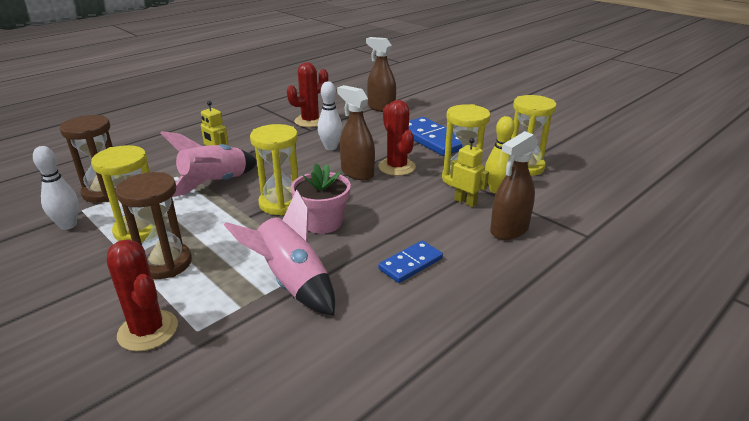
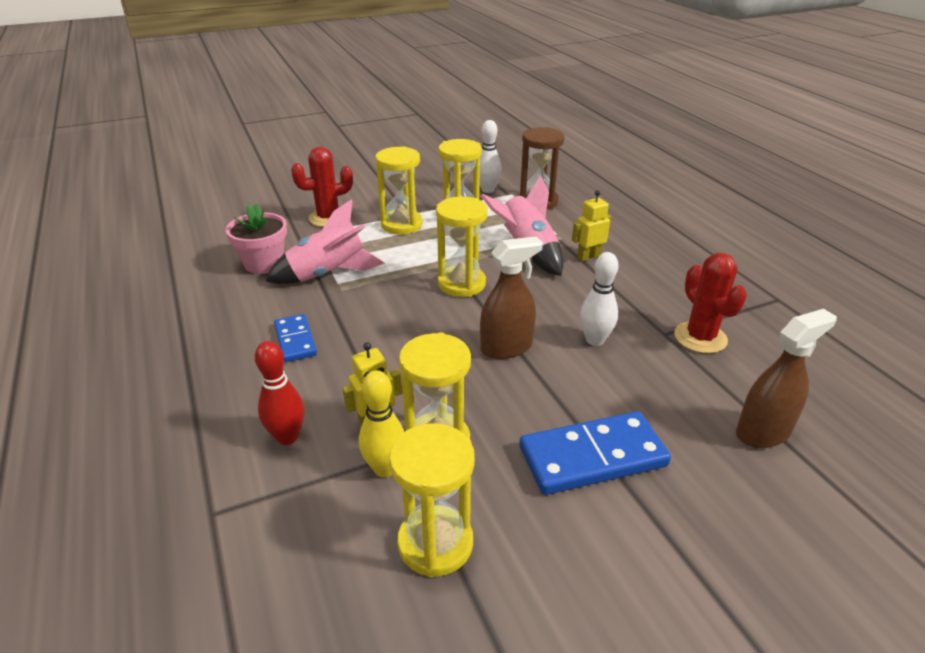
camera: 110 degrees right, 5 degrees up
brown hourglass [116,172,192,279] -> yellow hourglass [375,146,423,235]
pink flower pot [291,163,351,234] -> pink flower pot moved to [225,204,287,274]
red cactus [378,100,416,176] -> none
brown spray bottle [490,131,538,240] -> red bowling pin [255,341,305,445]

